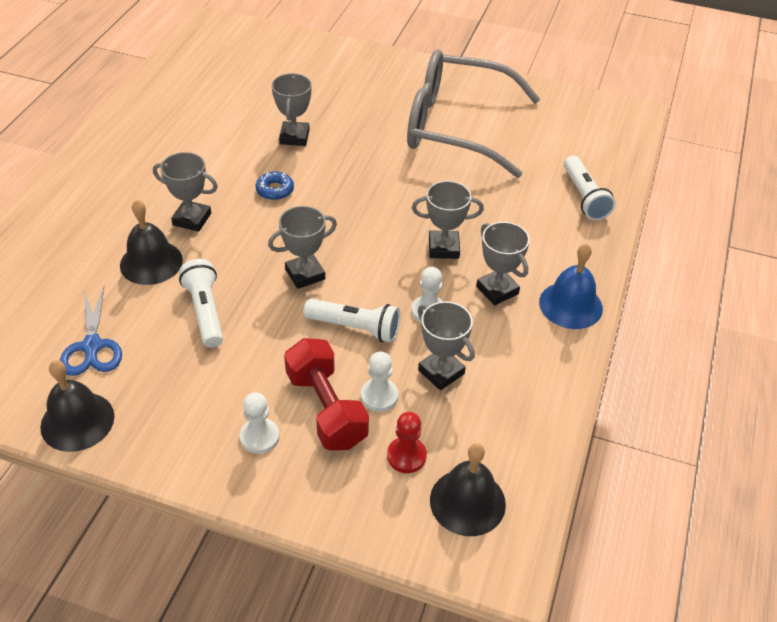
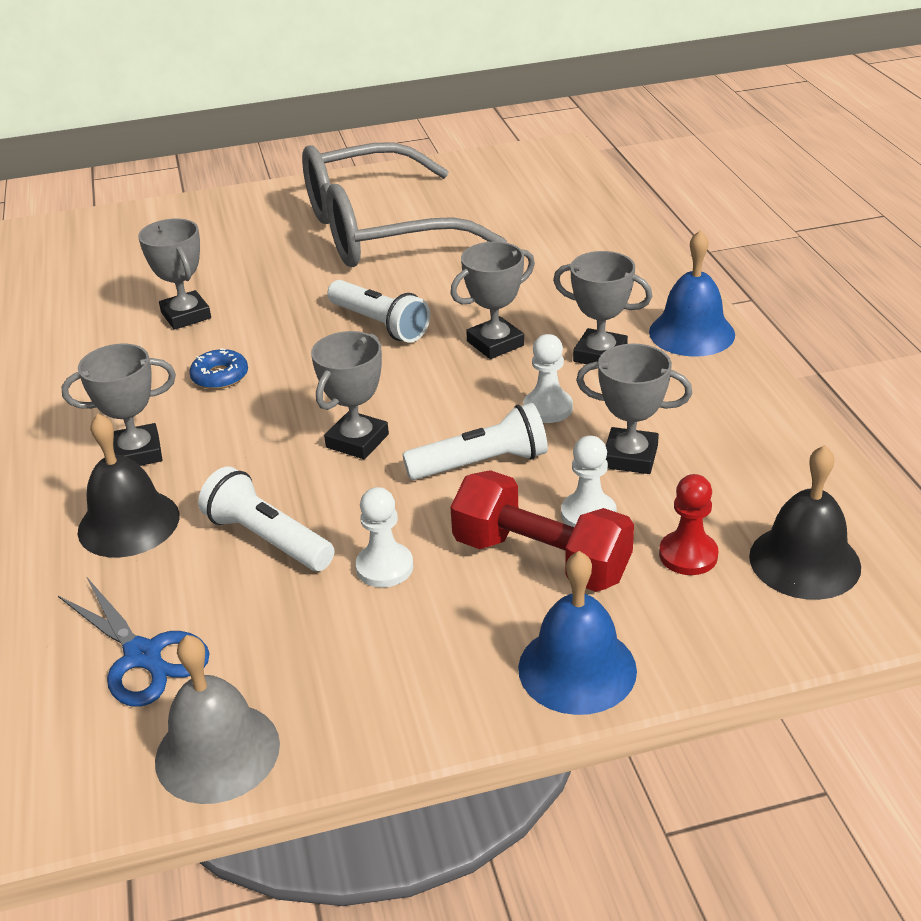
camera: 30 degrees left, 10 degrees down
black bell [40,360,114,452] -> grey bell [155,635,280,804]
white pawn [240,392,279,454] -> white pawn moved to [355,487,413,587]
white flashlight [564,156,616,221] -> white flashlight moved to [327,280,430,343]
none -> blue bell [518,551,637,715]

